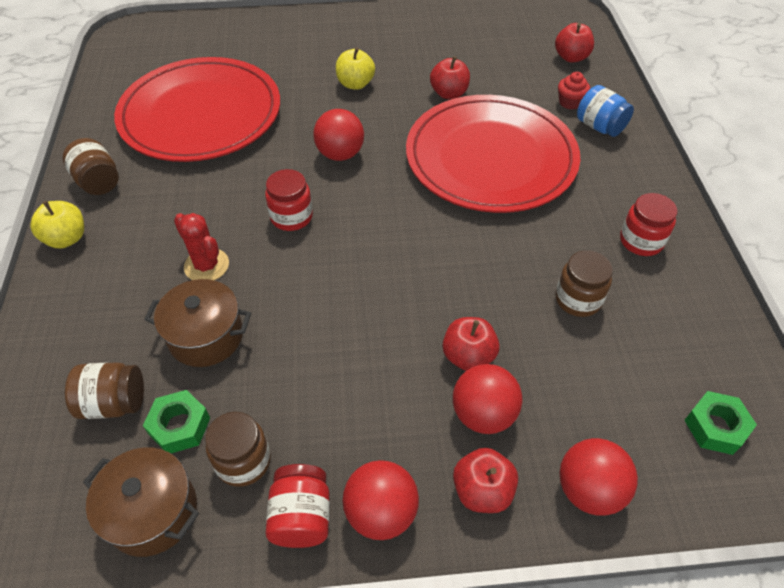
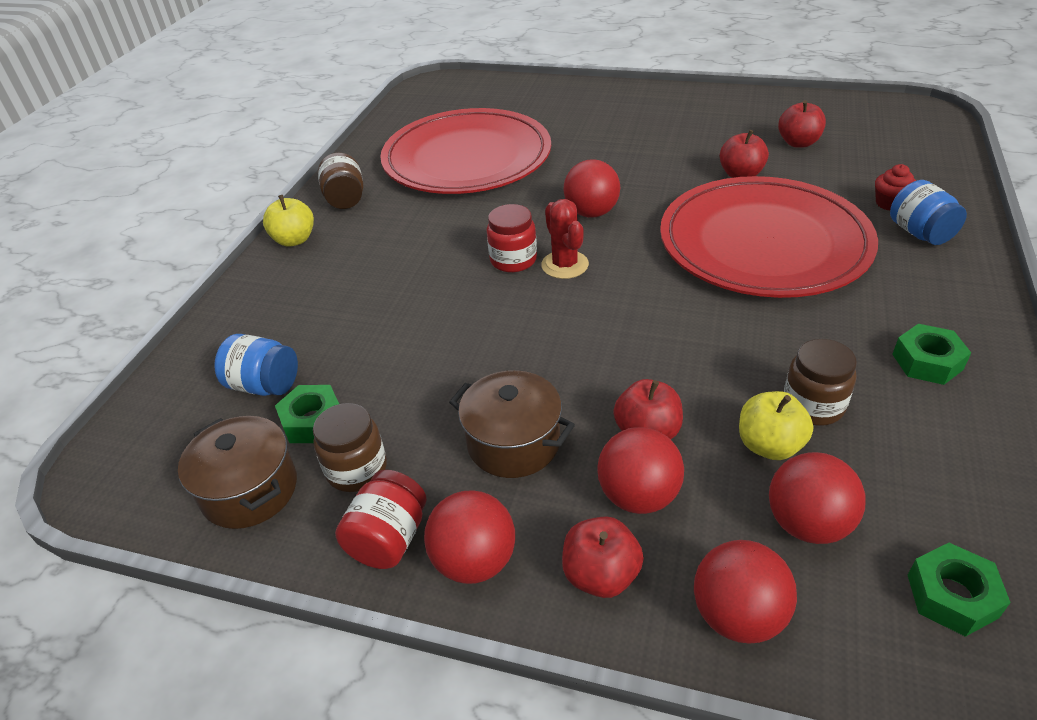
camera: 25 degrees right, 10 degrees down
brown jar [65,362,144,419] -> blue jar [214,334,298,396]
brown pot [144,279,251,367] -> brown pot moved to [449,370,575,478]
red cactus [174,213,229,280] -> red cactus moved to [541,199,589,279]
yellow apple [336,47,375,90] -> yellow apple moved to [739,391,813,460]
red apple [555,23,594,63] -> red apple moved to [778,100,826,148]
red jar [620,193,678,256] -> green nut [892,324,971,385]
none -> red ball [769,452,866,544]

